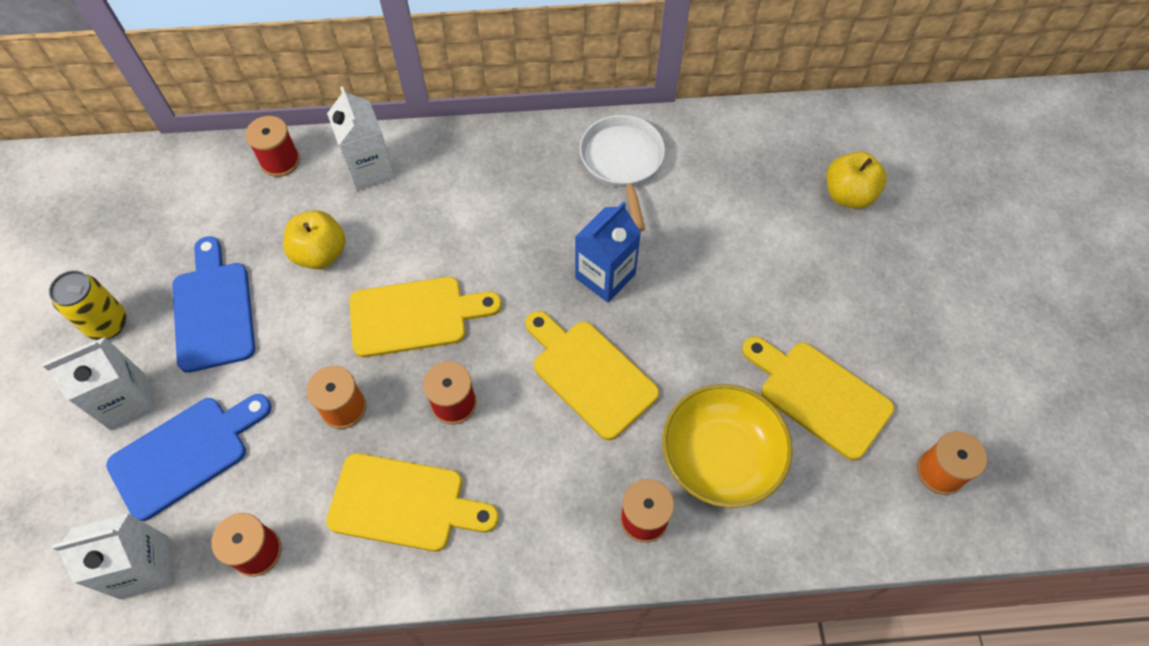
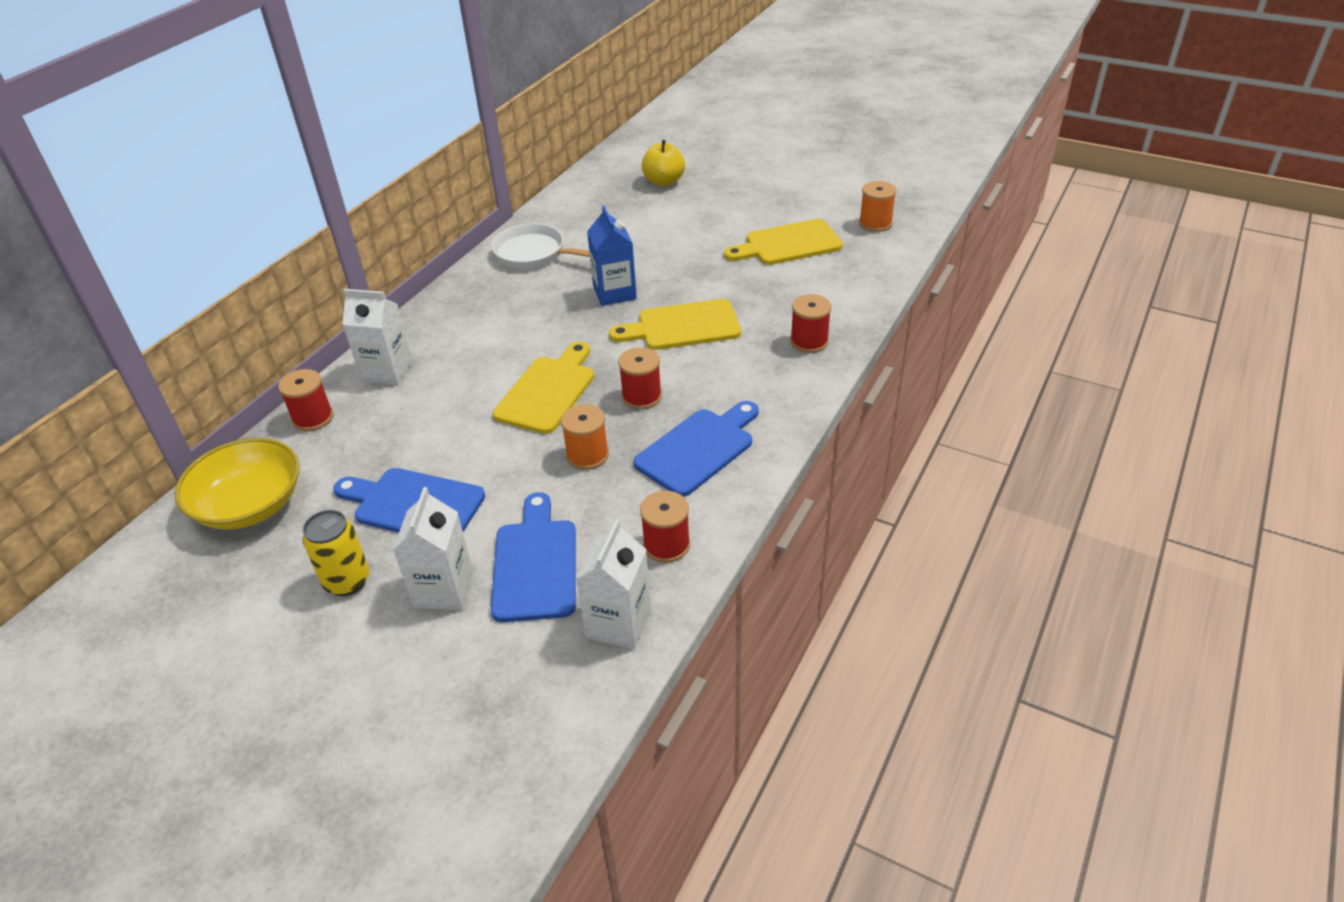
camera: 55 degrees left, 20 degrees down
yellow apple [283,210,346,269] -> none
yellow cutting board [326,453,499,551] -> blue cutting board [634,401,759,497]
yellow bowl [662,384,793,508] -> yellow bowl moved to [175,438,300,530]

